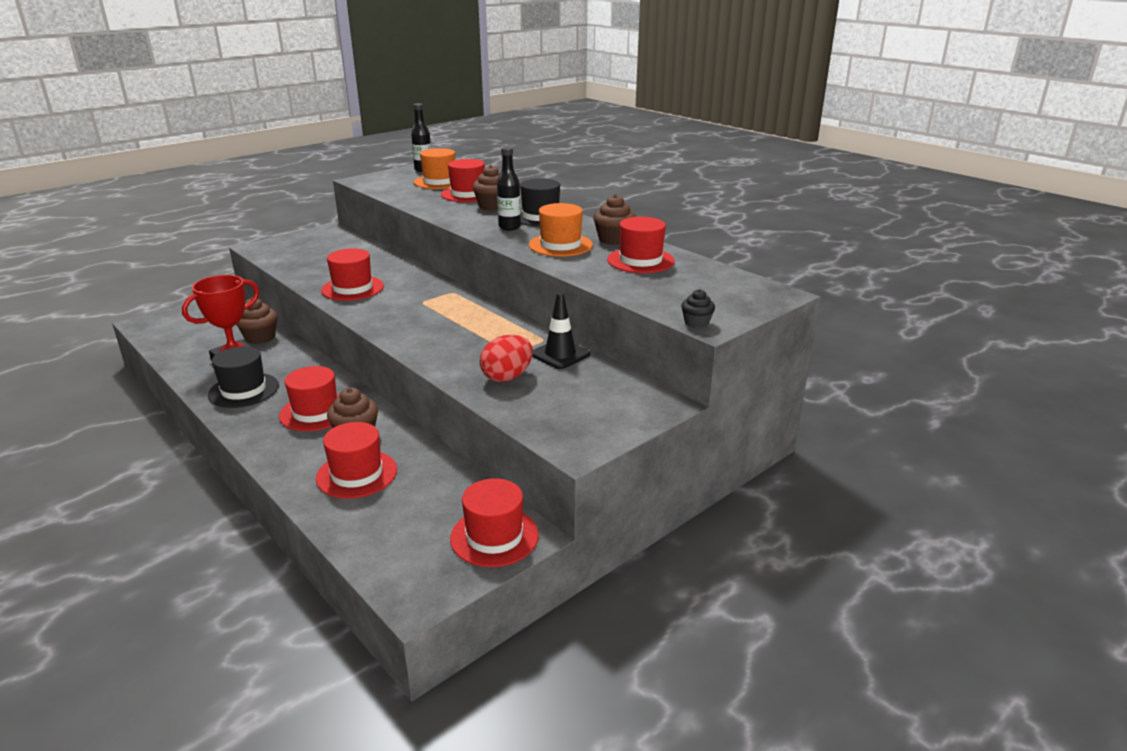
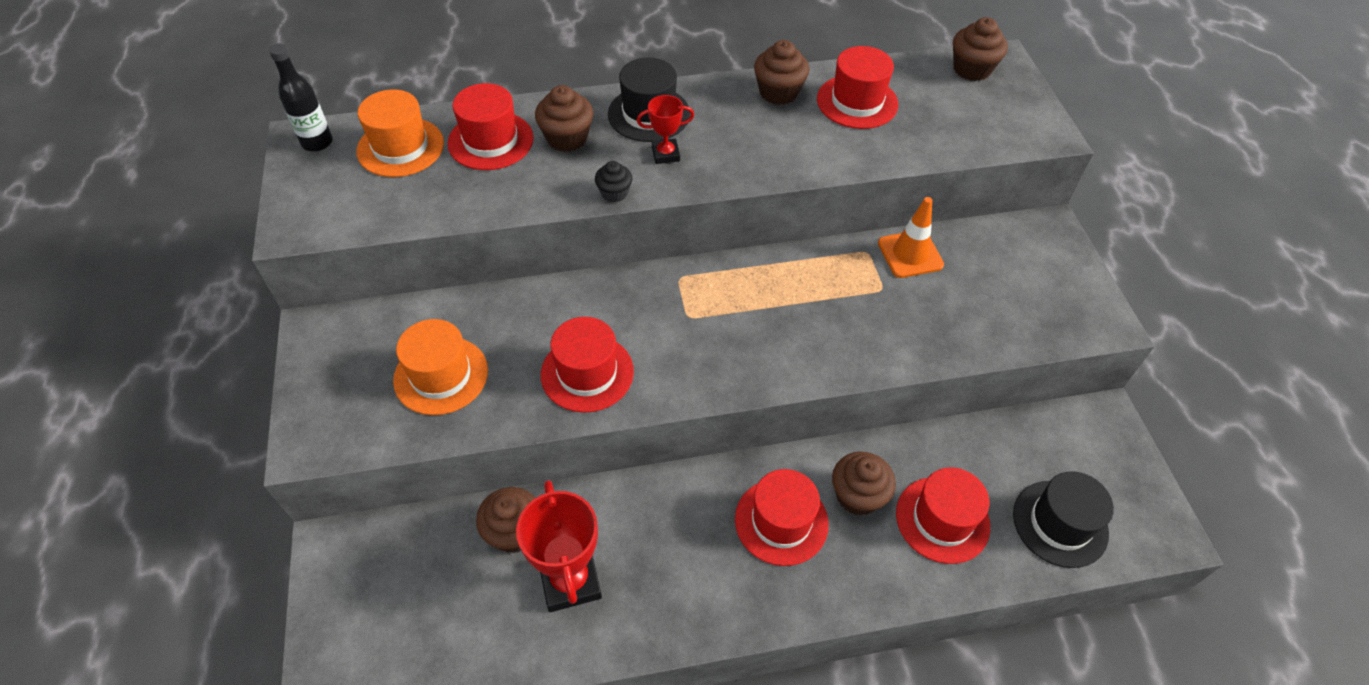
camera: 60 degrees left, 25 degrees up
black hat [208,346,279,408] -> black hat moved to [1013,471,1114,568]
red hat [450,478,539,567] -> none
red egg [480,335,533,382] -> none
black bottle [497,147,521,230] -> red trophy [637,95,694,164]
orange hat [529,203,593,257] -> orange hat moved to [393,319,488,415]
black traffic cone [532,293,590,369] -> orange traffic cone [878,197,944,278]
black cupcake [681,289,715,328] -> black cupcake moved to [595,161,633,202]
none -> brown cupcake [953,17,1008,81]

